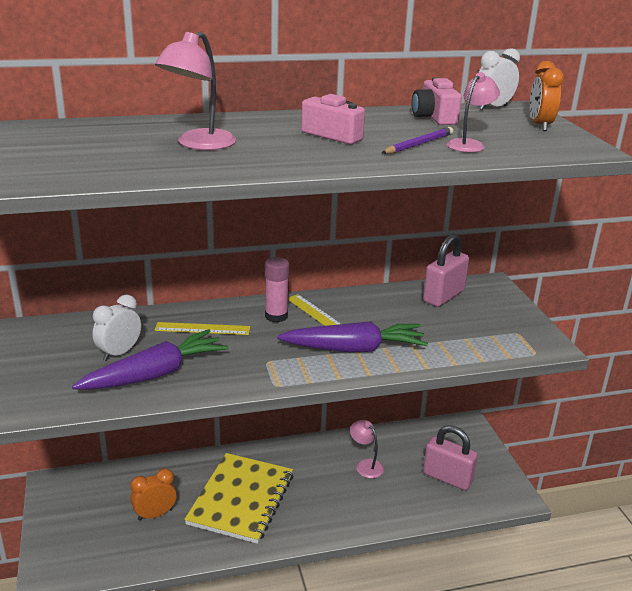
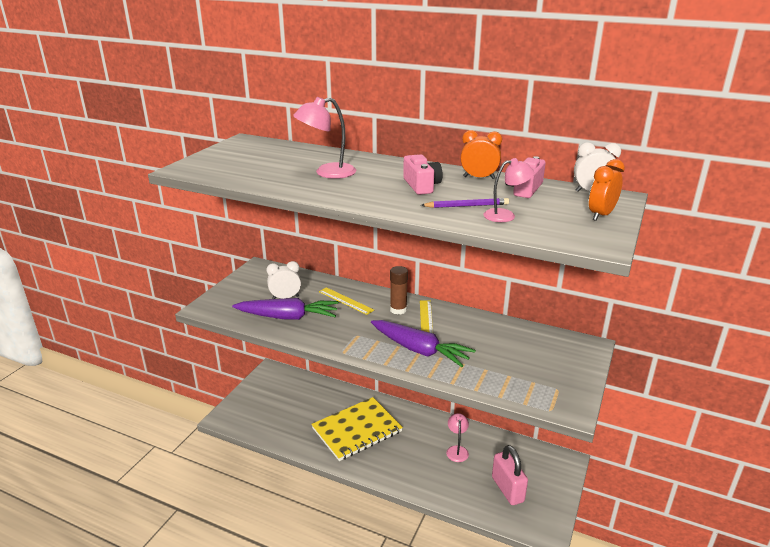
camera: 40 degrees right, 0 degrees up
orange clock [130,468,177,521] -> orange clock moved to [460,130,502,179]
pink glue stick [265,257,289,322] -> brown glue stick [390,266,408,315]
pink padlock [423,234,469,307] -> none

